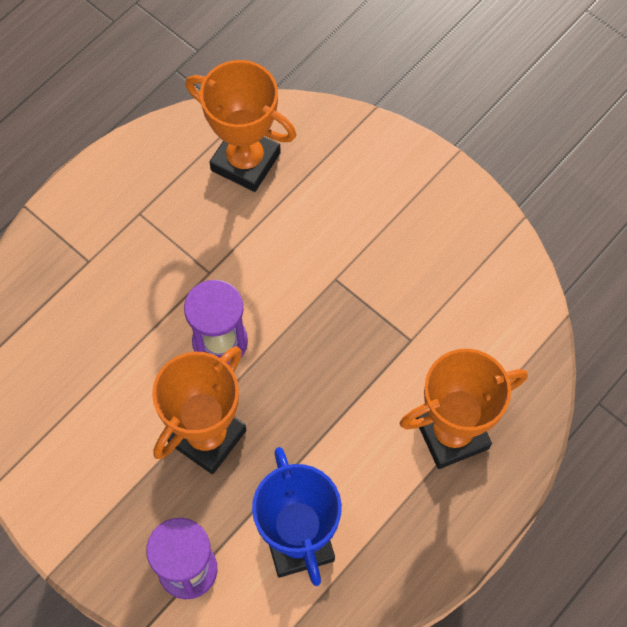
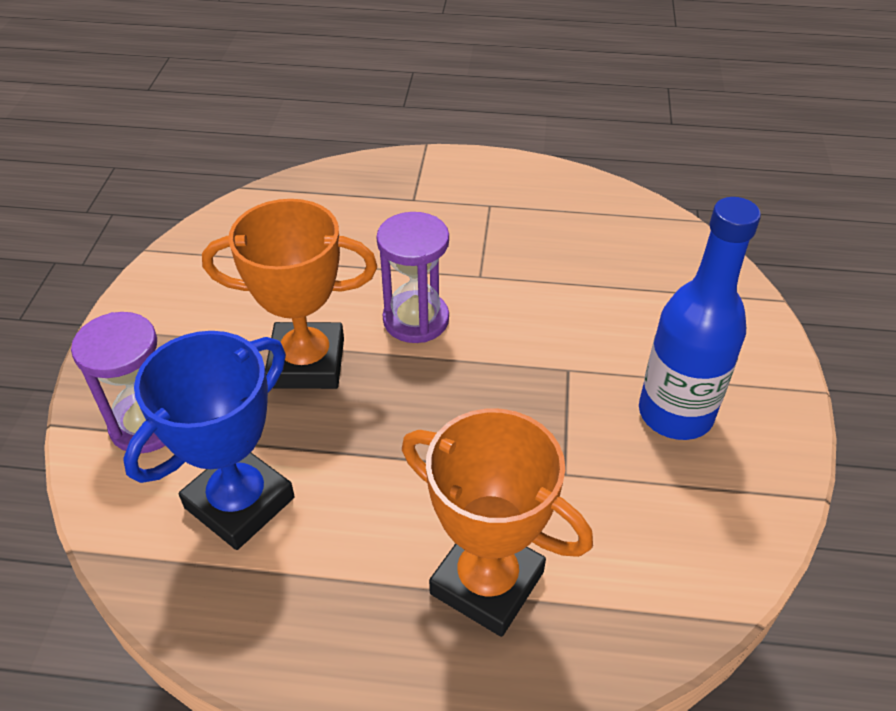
camera: 55 degrees right, 20 degrees down
orange trophy [186,60,296,192] -> none
none -> blue bottle [639,197,761,440]

